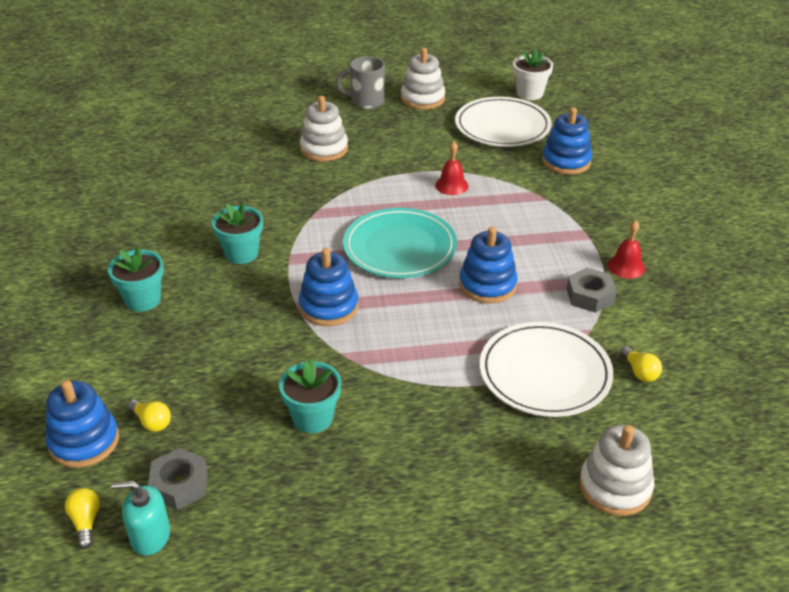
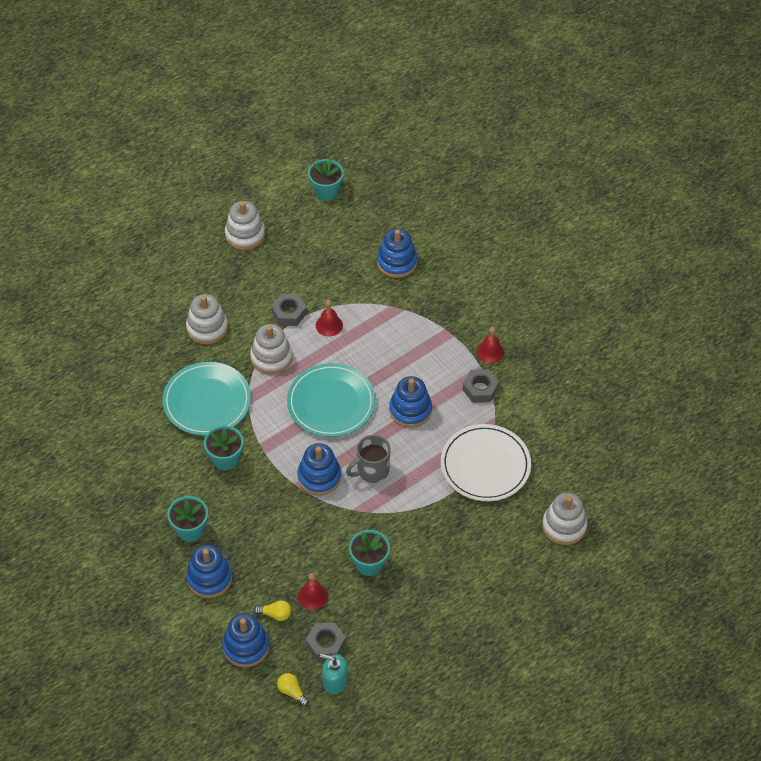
camera: 30 degrees left, 15 degrees up
turquoise soap dispenser [111,481,170,556] -> turquoise soap dispenser turned 45 degrees clockwise [320,654,348,694]
grey mug [336,56,385,109] -> grey mug moved to [346,435,391,483]
white plate [455,97,552,147] -> none
white flower pot [513,48,553,100] -> turquoise flower pot [308,159,344,201]
yellow light bulb [620,346,662,382] -> none
none -> turquoise plate [162,362,251,436]
none -> blue stacking toy [186,545,232,598]
none -> white stacking toy [250,324,292,375]
none -> grey nut [271,294,307,326]
none -> red bell [298,573,328,610]

